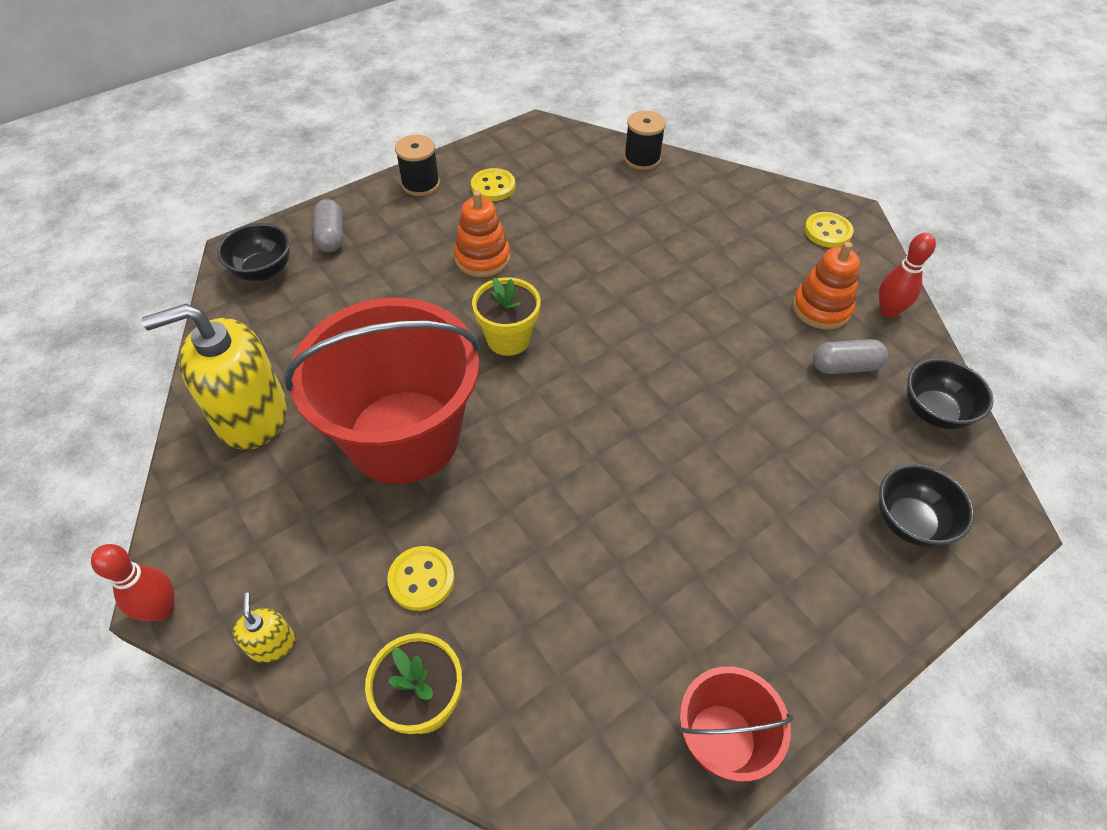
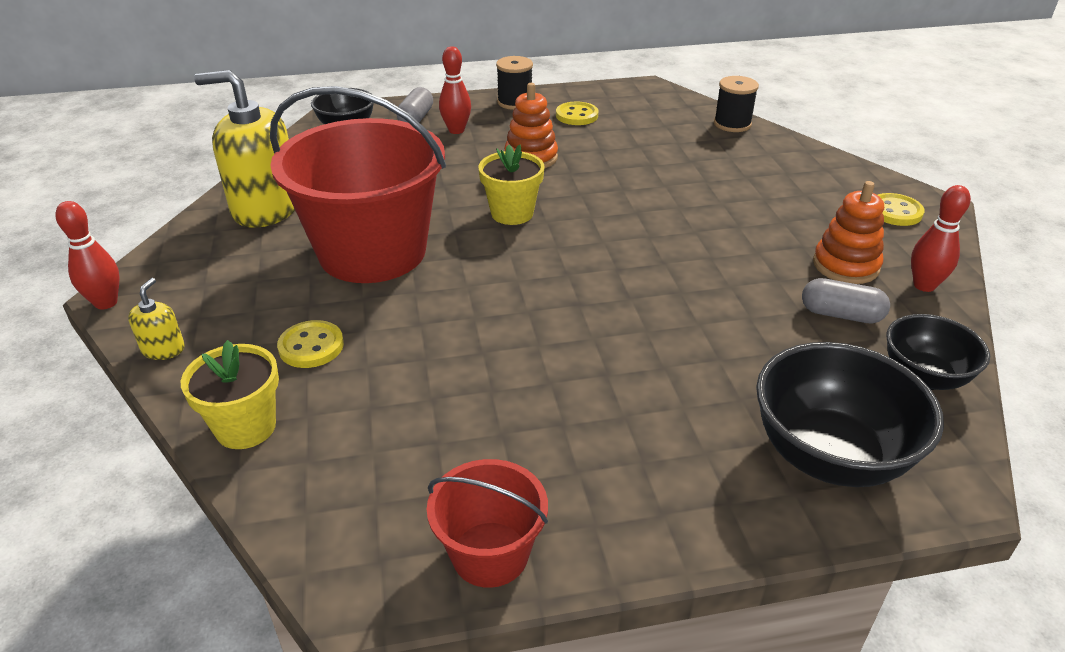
camera: 25 degrees right, 15 degrees down
black bowl [879,464,974,547] -> black bowl [756,342,944,487], size x1.62
none -> red bowling pin [439,46,471,134]

